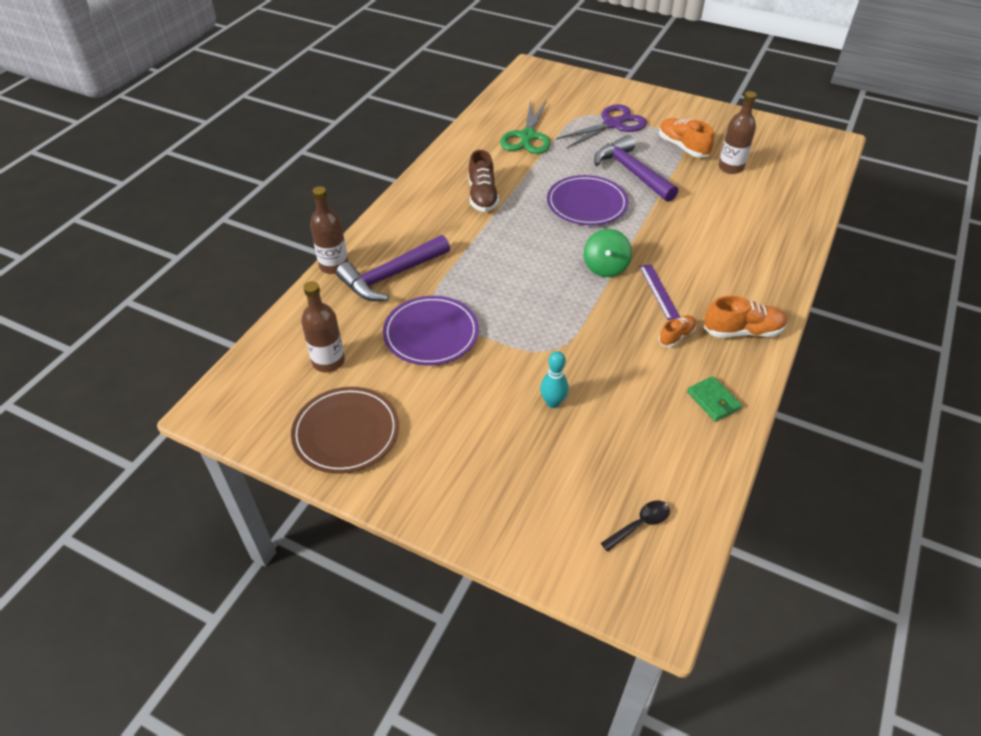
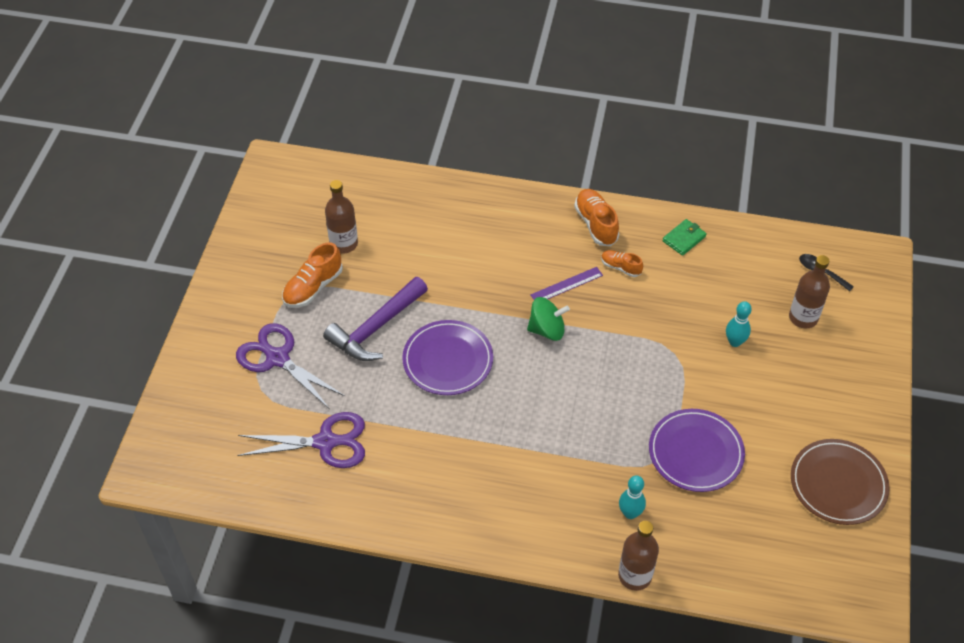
camera: 105 degrees left, 5 degrees up
brown bottle [301,281,345,372] -> brown bottle moved to [789,255,830,328]
purple hammer [336,235,450,301] -> turquoise bowling pin [619,475,646,519]
brown shoe [468,150,499,212] -> none
green scissors [500,100,551,154] -> purple scissors [237,412,365,468]

